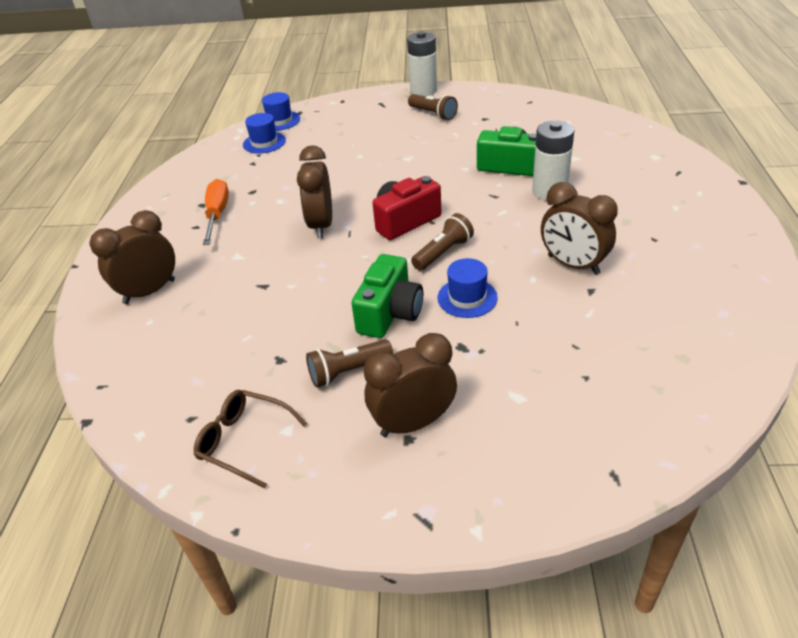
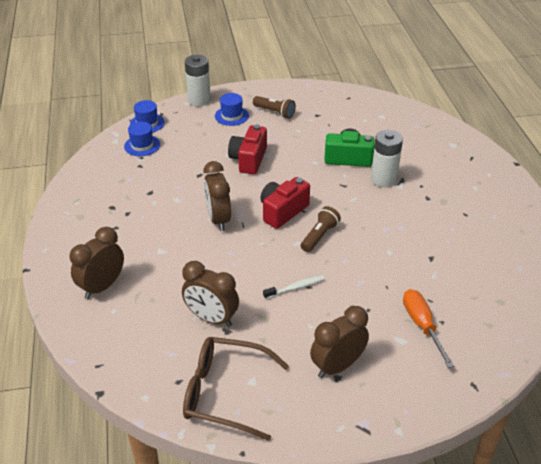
camera: 15 degrees left, 0 degrees up
brown glasses [194,390,307,488] -> brown glasses [183,337,289,441], size x1.57
orange screwdriver [203,179,229,245] -> orange screwdriver moved to [403,289,454,368]
brown flashlight [306,339,393,388] -> none
green camera [351,254,423,338] -> white toothbrush [263,275,324,299]
white battery [407,31,437,96] -> white battery moved to [185,55,211,106]
blue hat [437,258,498,318] -> blue hat moved to [215,93,249,126]
brown clock [541,182,618,275] -> brown clock moved to [182,261,239,327]
none -> red camera [228,124,267,174]

